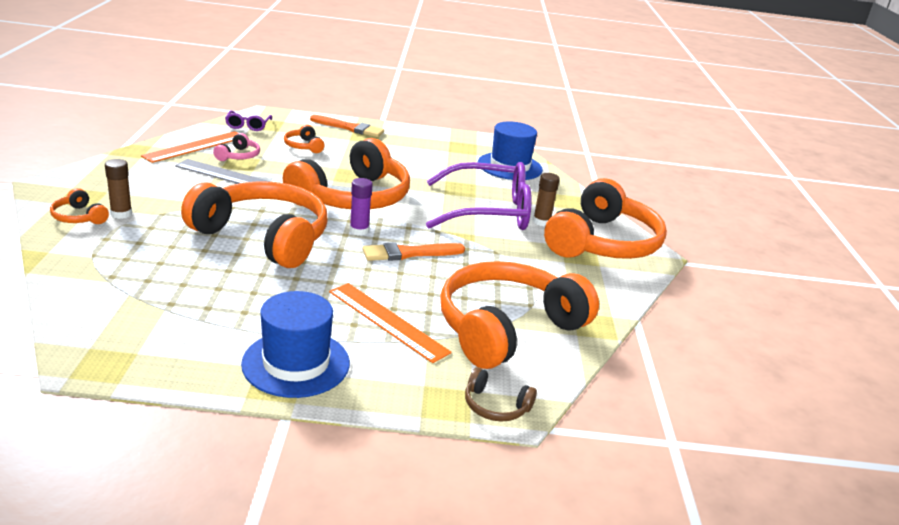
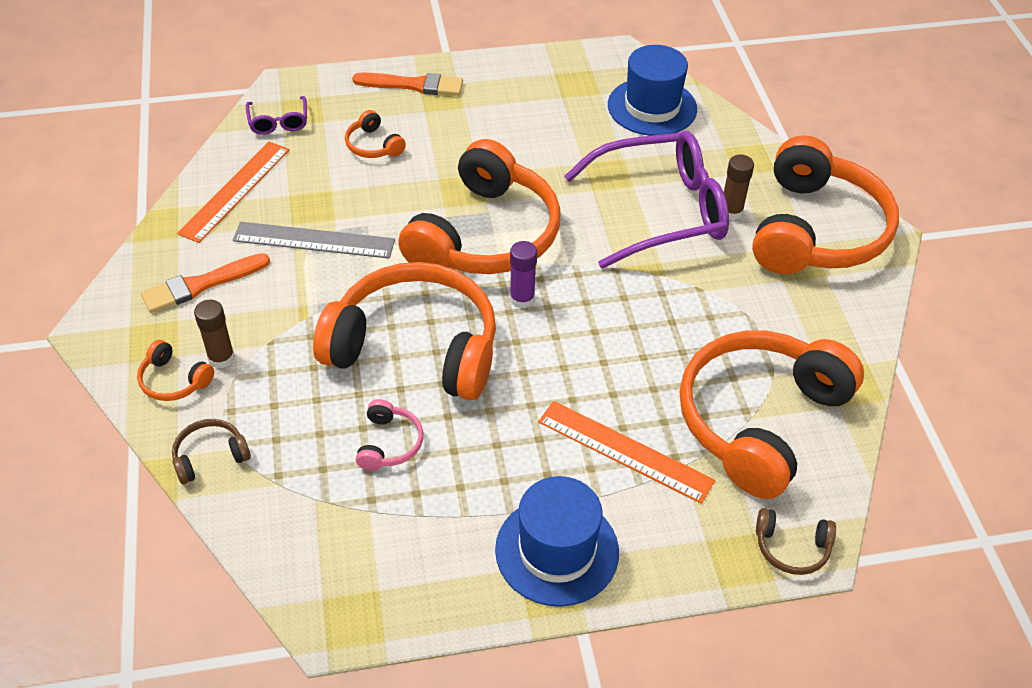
camera: 10 degrees left, 20 degrees up
pink headphones [213,133,260,161] -> pink headphones moved to [356,399,423,471]
orange brush [362,242,465,261] -> orange brush moved to [141,253,270,313]
none -> brown headphones [172,419,251,484]

